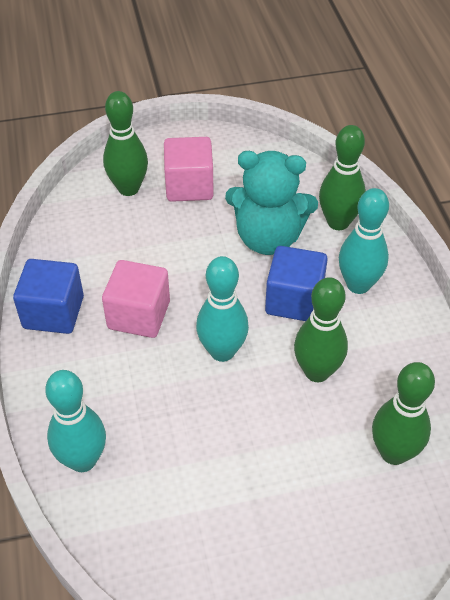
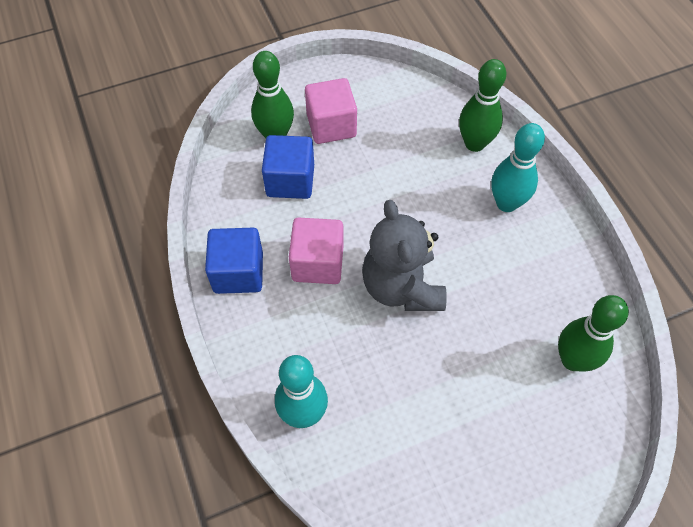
camera: 10 degrees left, 10 degrees up
turquoise bowling pin [196,256,249,362] -> grey teddy bear [362,200,447,311]
turquoise teddy bear [225,151,318,255] -> none
blue cube [265,246,328,321] -> blue cube moved to [262,135,314,199]
green bowling pin [294,277,348,382] -> none

